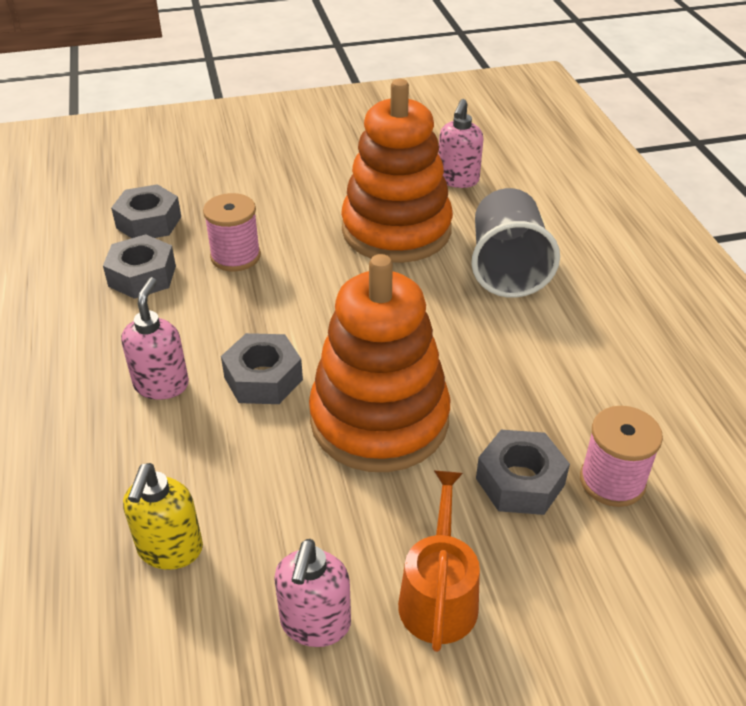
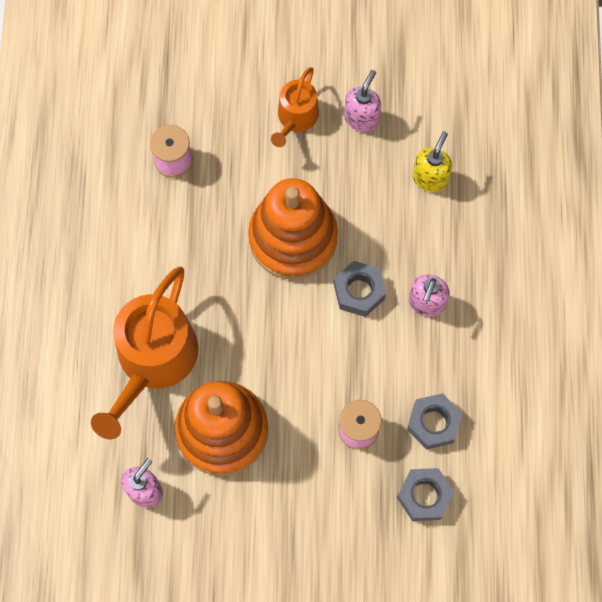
camera: 165 degrees left, 30 degrees up
grey cup [471,188,560,298] -> orange watering can [91,266,198,439]
grey nut [476,430,570,515] -> none

